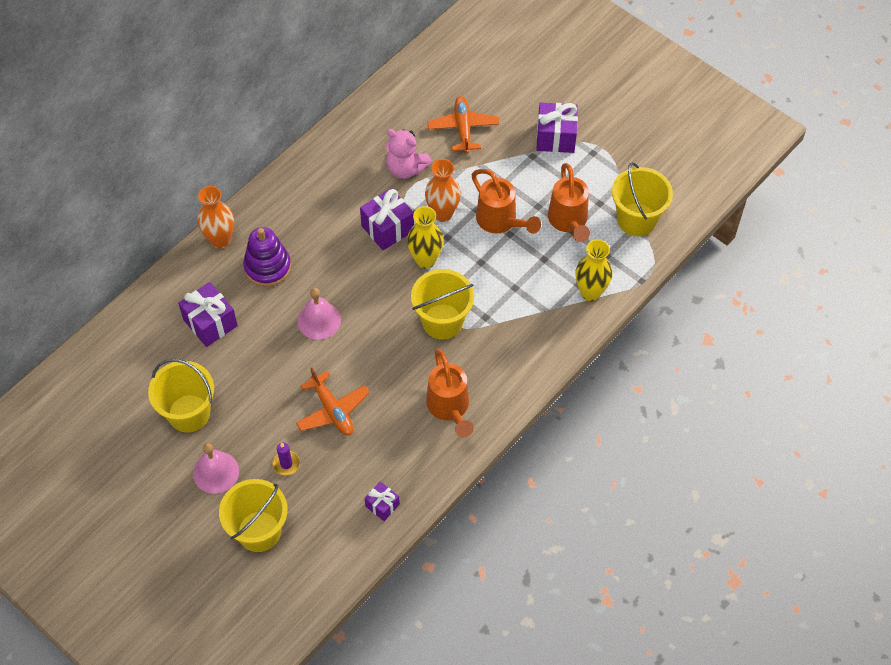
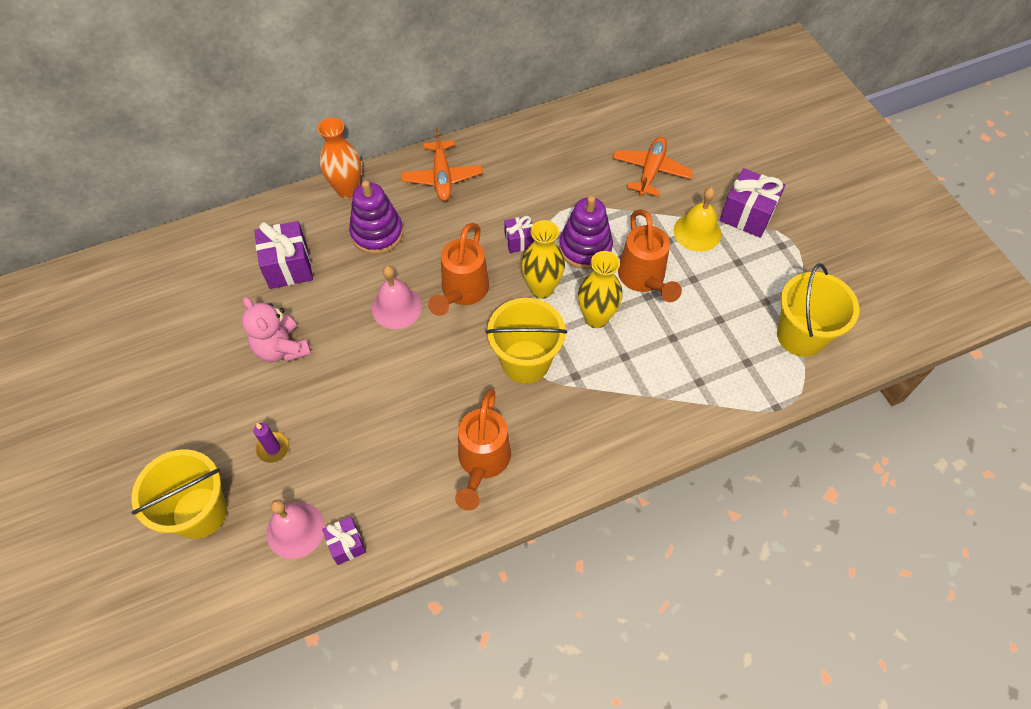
camera: 25 degrees right, 0 degrees up
yellow bucket [148,359,214,432] -> none
pink bell [193,443,239,494] -> pink bell moved to [266,500,325,559]
orange plane [296,368,370,435] -> orange plane moved to [401,128,483,201]
purple gift [360,188,414,250] -> purple gift [504,216,535,253], size x0.58
pink teddy bear [386,129,432,179] -> pink teddy bear moved to [242,297,311,362]
orange vase [425,159,461,222] -> purple stacking toy [559,196,613,269]
orange watering can [548,163,590,242] -> orange watering can moved to [428,223,489,316]
yellow vase [575,239,613,301] -> yellow vase moved to [578,251,623,328]
none -> yellow bell [674,187,722,252]

